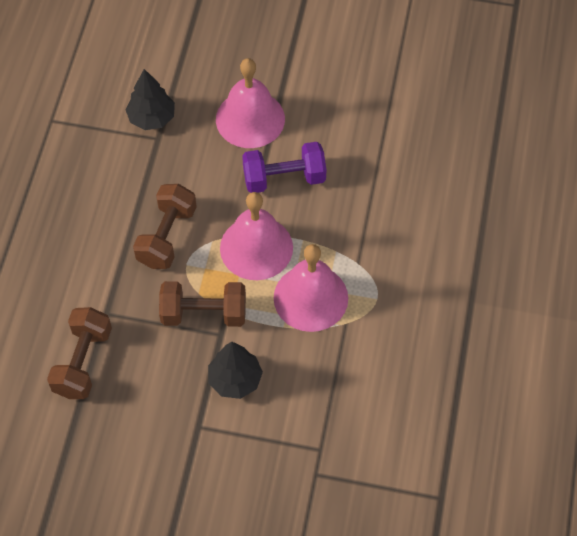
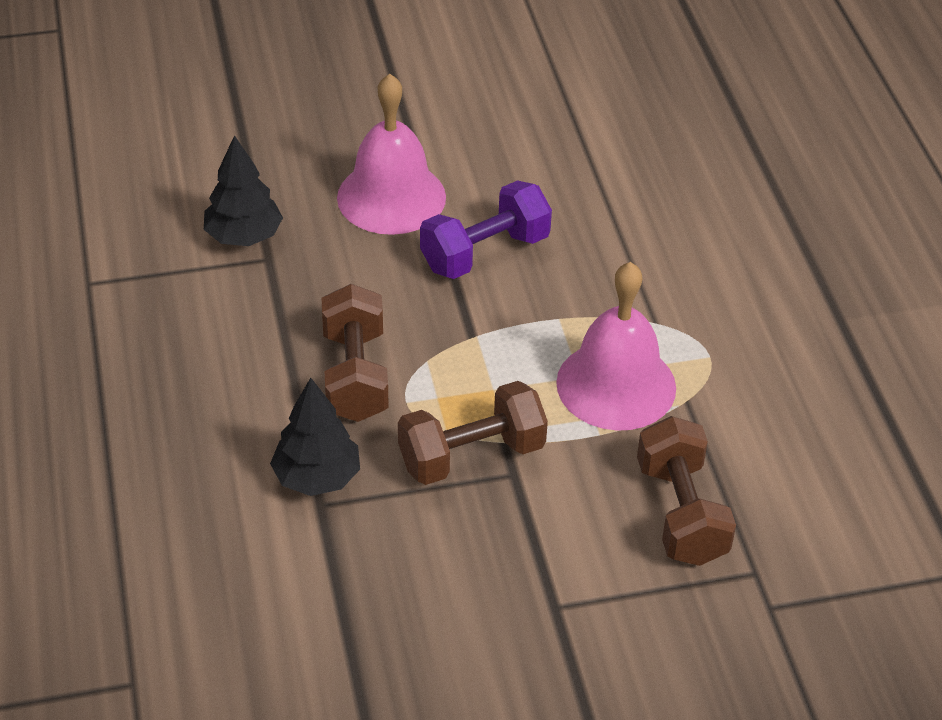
camera: 25 degrees left, 15 degrees down
brown dumbbell [47,307,112,399] -> brown dumbbell moved to [637,416,736,566]
black tree [208,342,263,399] -> black tree moved to [270,378,360,496]
pink bell [220,192,293,280] -> none

